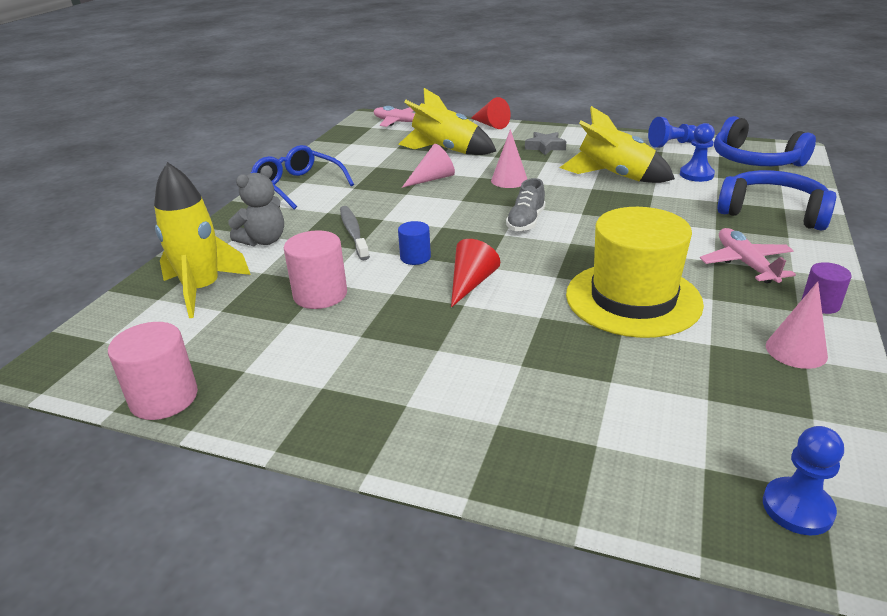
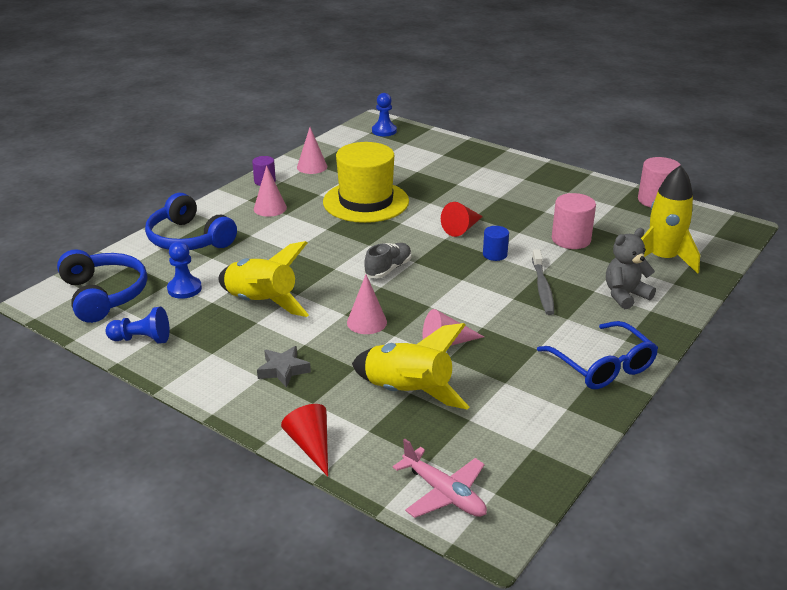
camera: 165 degrees left, 0 degrees up
pink plane [700,228,796,283] -> pink cone [254,165,287,217]

